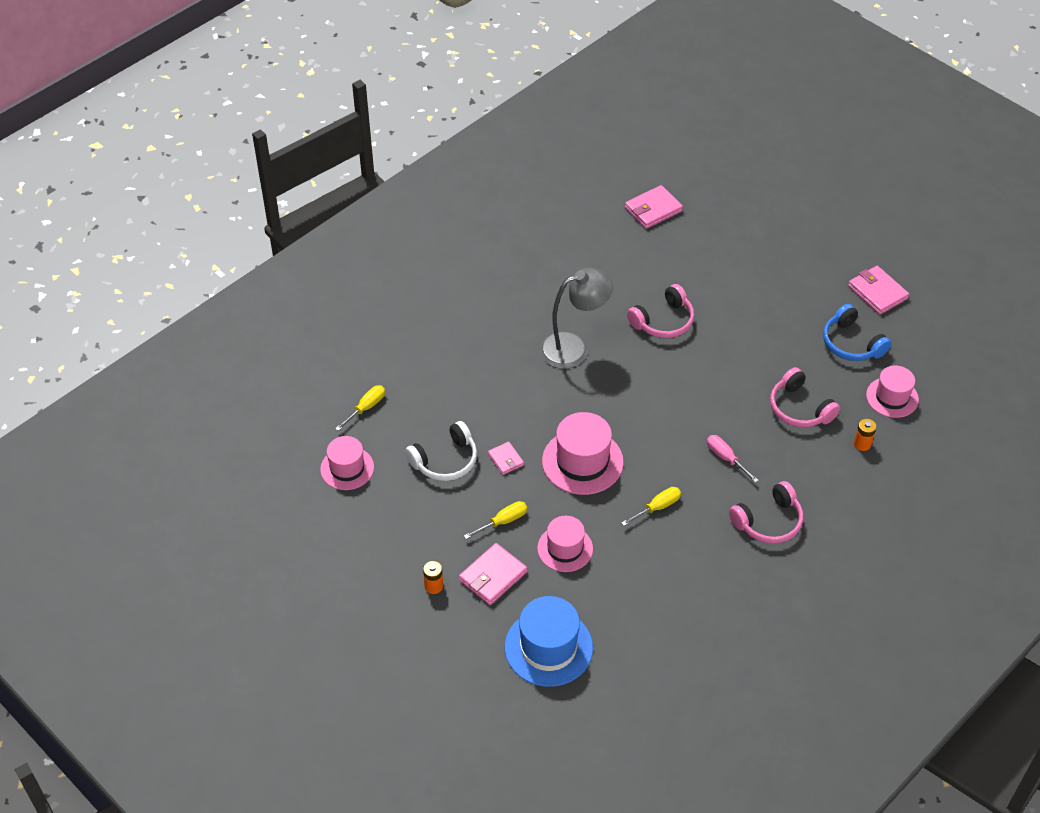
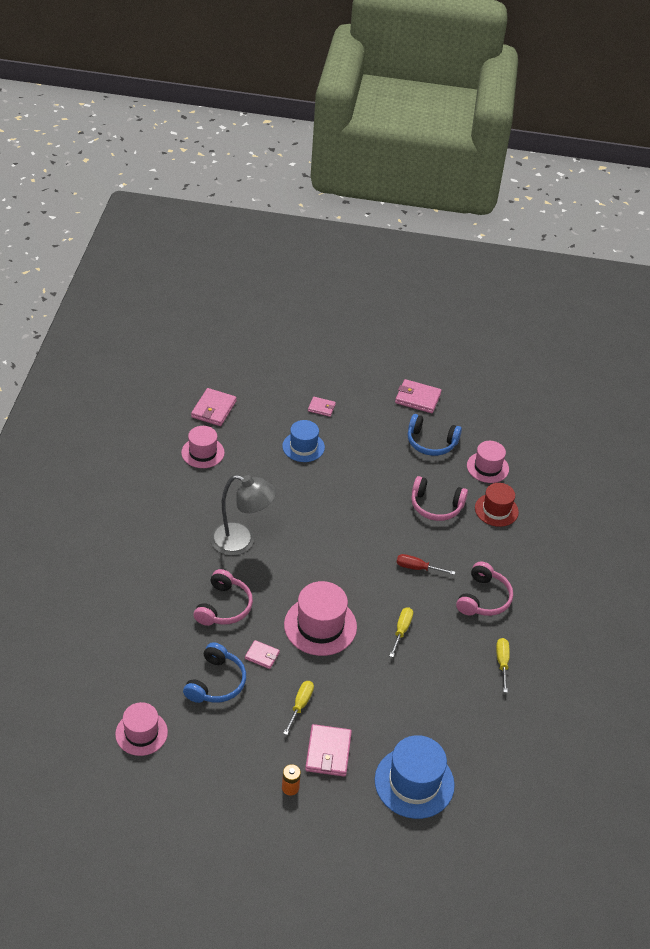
camera: 40 degrees left, 5 degrees down
yellow screwdriver [335,385,385,431] -> yellow screwdriver moved to [496,638,510,693]
white headphones [405,421,477,481] -> blue headphones [183,642,246,703]
pink hat [537,516,593,572] -> pink hat moved to [181,426,225,468]
grey lamp [540,268,613,369] -> grey lamp turned 75 degrees clockwise [211,475,276,555]
pink headphones [627,284,694,338] -> pink headphones moved to [193,569,253,626]
pink screwdriver [707,435,759,483] -> red screwdriver [396,554,455,575]
orange battery [854,419,876,451] -> red hat [475,483,519,527]
none -> blue hat [282,420,325,462]
none -> pink wallet [308,397,336,417]

